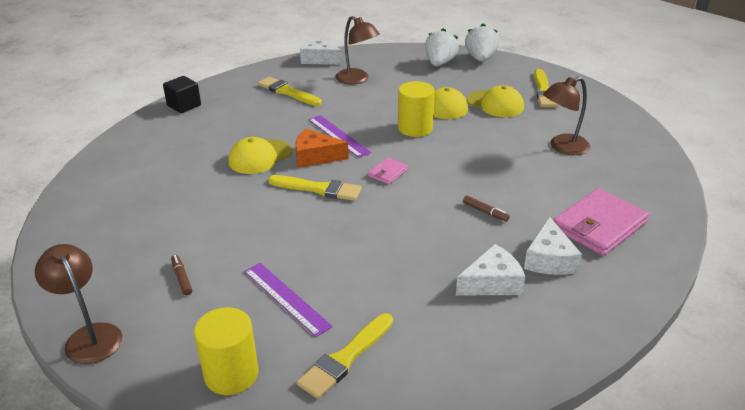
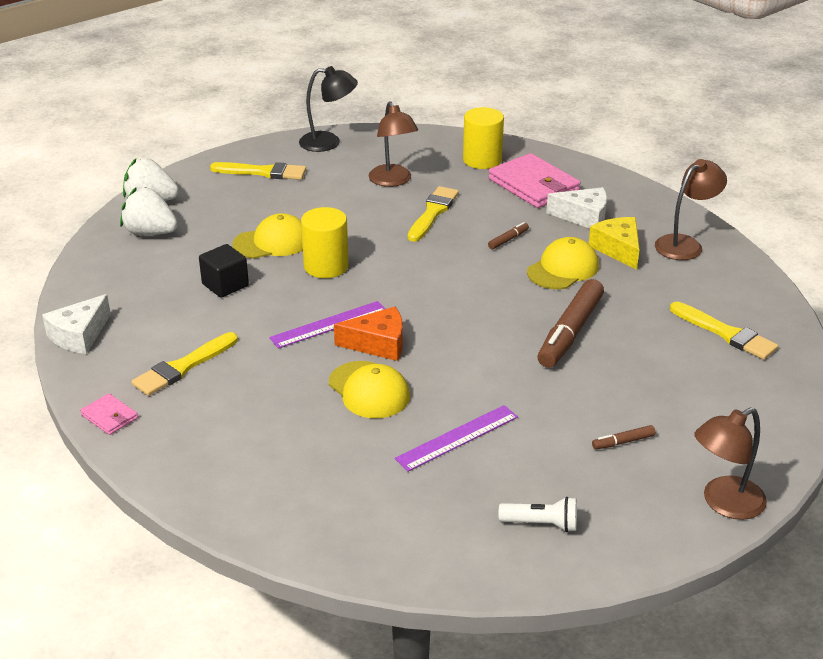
camera: 85 degrees left, 0 degrees up
black cube [163,76,201,113] -> black cube moved to [199,244,249,298]
yellow cylinder [194,307,259,395] -> yellow cylinder moved to [463,107,504,169]
purple ruler [244,263,333,337] -> purple ruler moved to [395,405,518,472]
yellow brush [268,175,362,201] -> yellow brush moved to [408,186,459,242]
orange cheese [295,129,349,168] -> orange cheese turned 105 degrees counterclockwise [334,307,403,361]
brown lamp [335,16,380,84] -> brown lamp moved to [655,159,727,260]
pink wallet [368,157,408,185] -> pink wallet moved to [80,393,138,435]
white cheese [456,244,525,296] -> yellow cheese [589,217,639,270]
yellow cap [467,85,524,117] -> yellow cap moved to [527,237,599,289]
none -> black lamp [299,66,358,152]
none -> white flashlight [499,497,577,532]
none -> brown marker [537,279,604,368]

